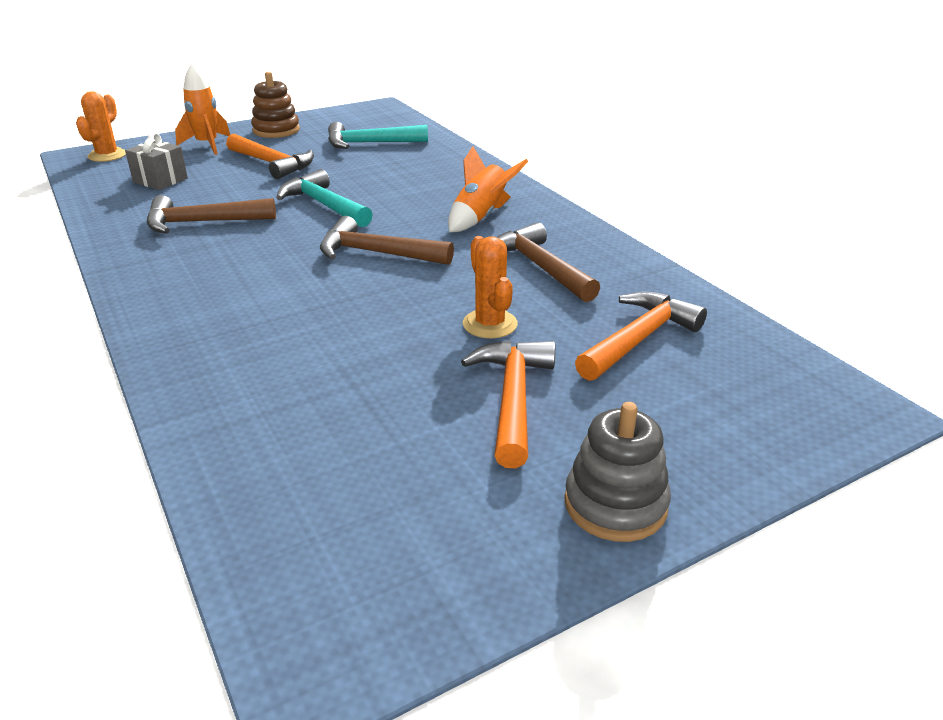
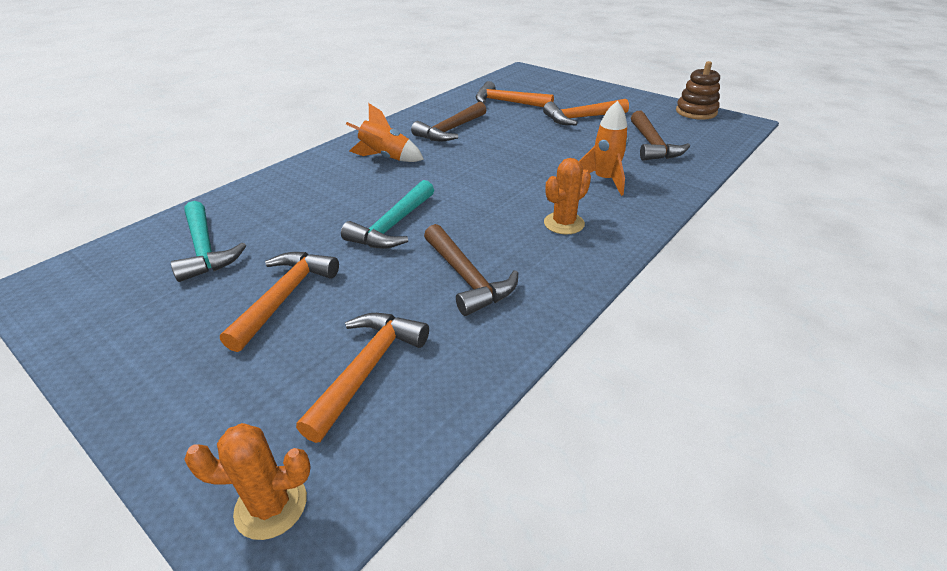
camera: 110 degrees left, 5 degrees up
grey gift [125,133,188,190] -> orange hammer [296,313,429,443]
orange rocket [175,64,230,155] -> orange rocket moved to [579,101,629,196]
brown stacking toy [251,71,300,138] -> brown stacking toy moved to [676,61,720,120]
brown hammer [320,216,454,265] -> brown hammer moved to [631,111,690,161]
orange cactus [463,236,518,338] -> orange cactus moved to [544,158,591,235]
grey stacking toy [564,402,671,542] -> none

